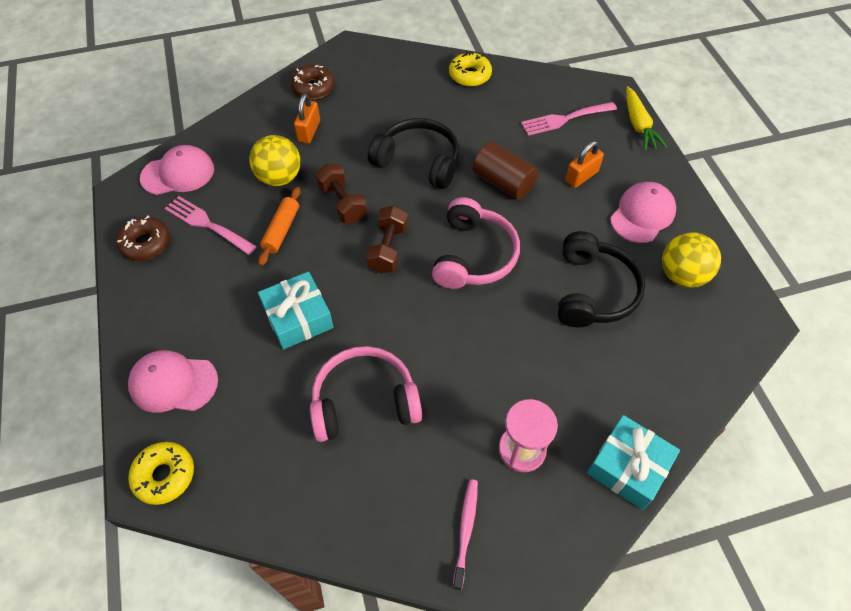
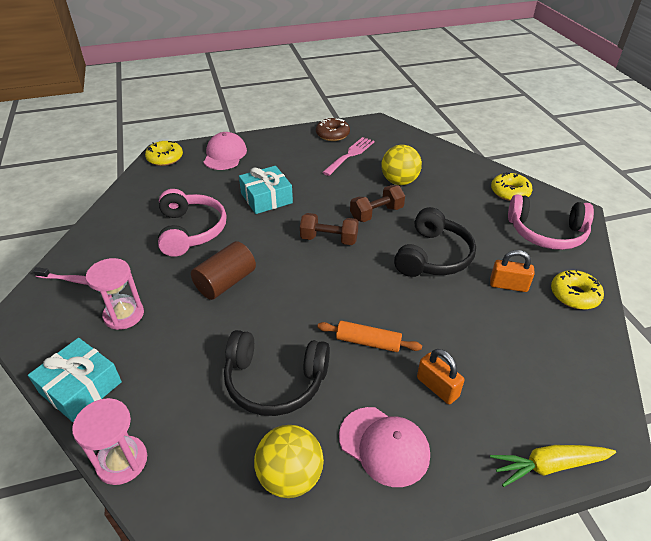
camera: 90 degrees right, 15 degrees down
pink cap [140,145,214,195] -> none
orange rolling pin [258,187,301,266] -> orange rolling pin moved to [317,321,422,352]
brown donut [291,65,335,99] -> yellow donut [491,172,533,201]
orange padlock [294,94,320,143] -> orange padlock moved to [490,250,535,292]
pink headphones [432,197,520,289] -> pink headphones moved to [508,194,594,250]
brown cylinder [473,142,538,200] -> brown cylinder moved to [191,241,256,300]
pink fork [521,102,617,136] -> none
none -> pink hourglass [72,398,147,485]

